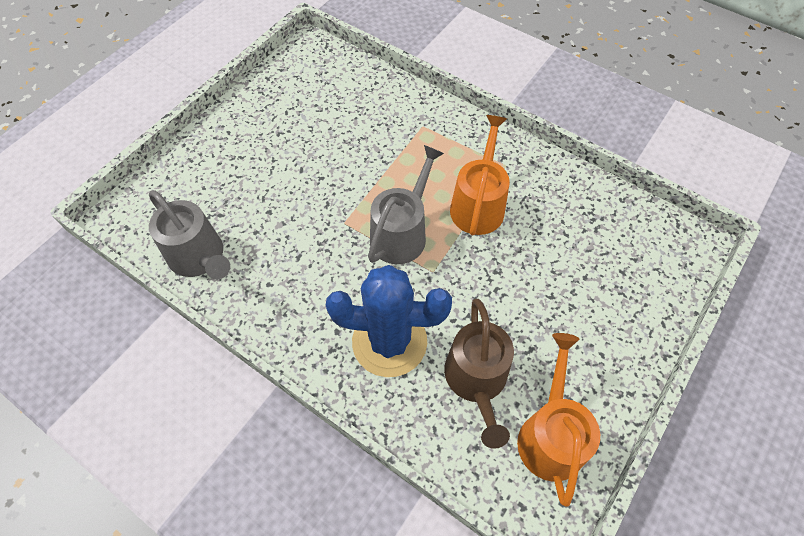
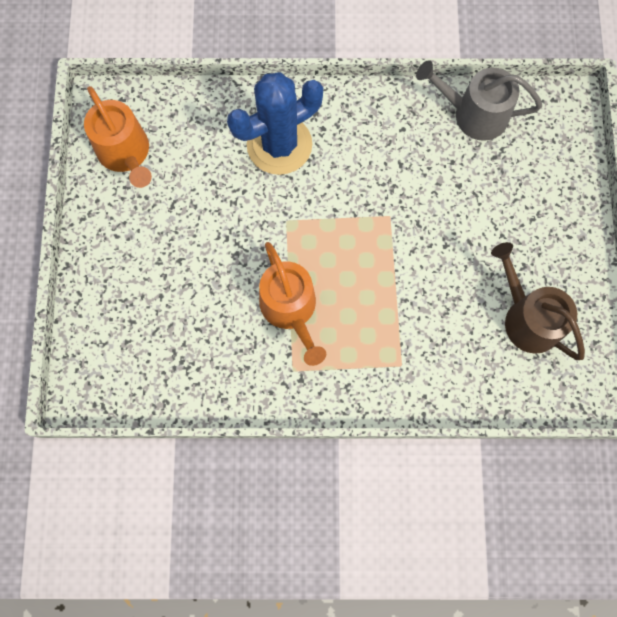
camera: 145 degrees right, 15 degrees up
grey watering can [368,145,444,264] -> none
brown watering can [444,299,514,449] -> brown watering can moved to [491,242,585,360]

